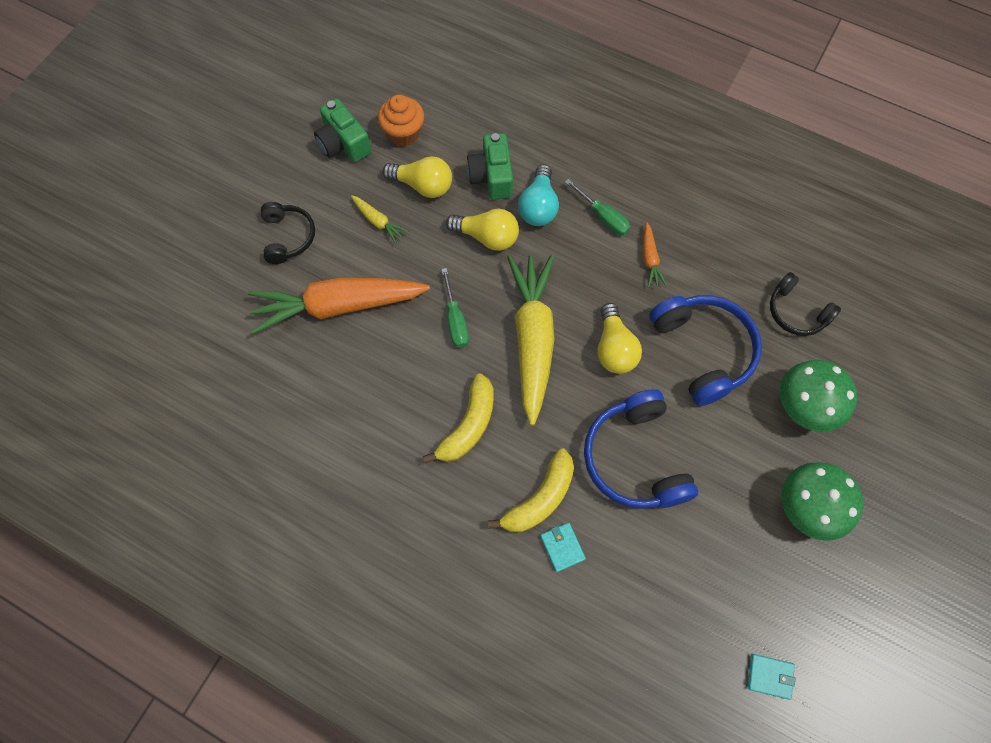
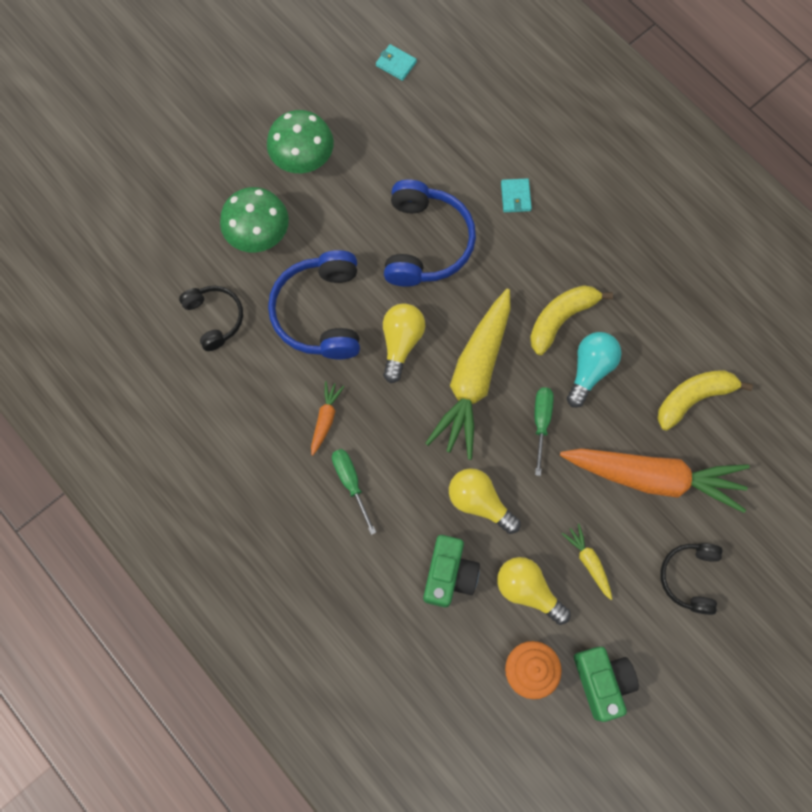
camera: 160 degrees left, 5 degrees up
yellow banana [487,448,574,532] -> yellow banana moved to [658,370,753,430]
turquoise light bulb [518,164,559,226] -> turquoise light bulb moved to [567,332,622,408]

